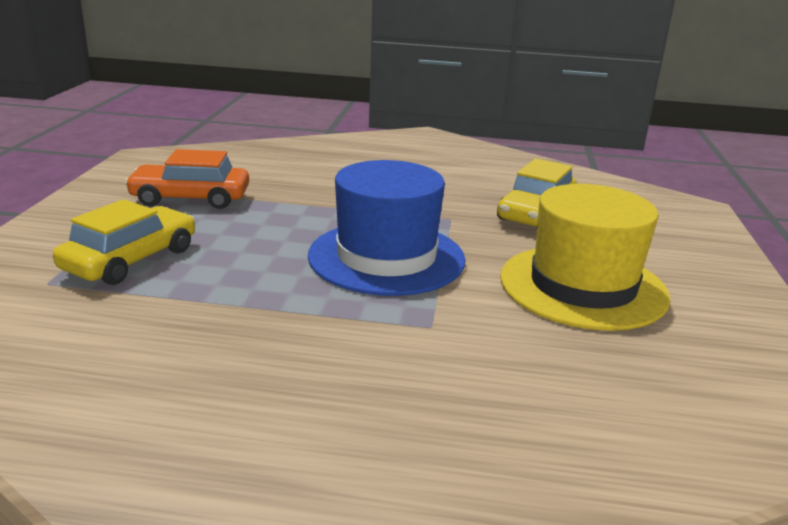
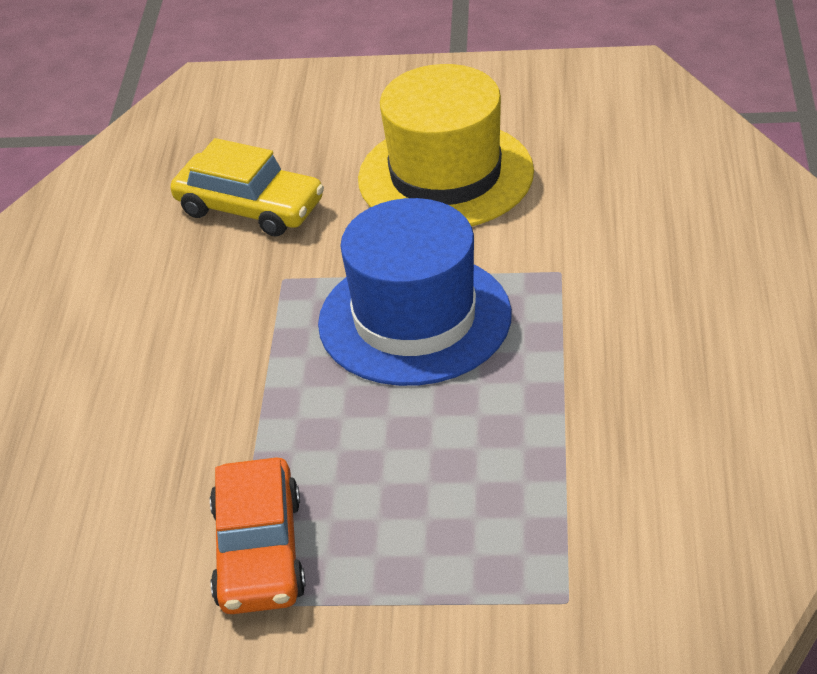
camera: 90 degrees left, 15 degrees up
yellow car [53,199,195,285] -> none

